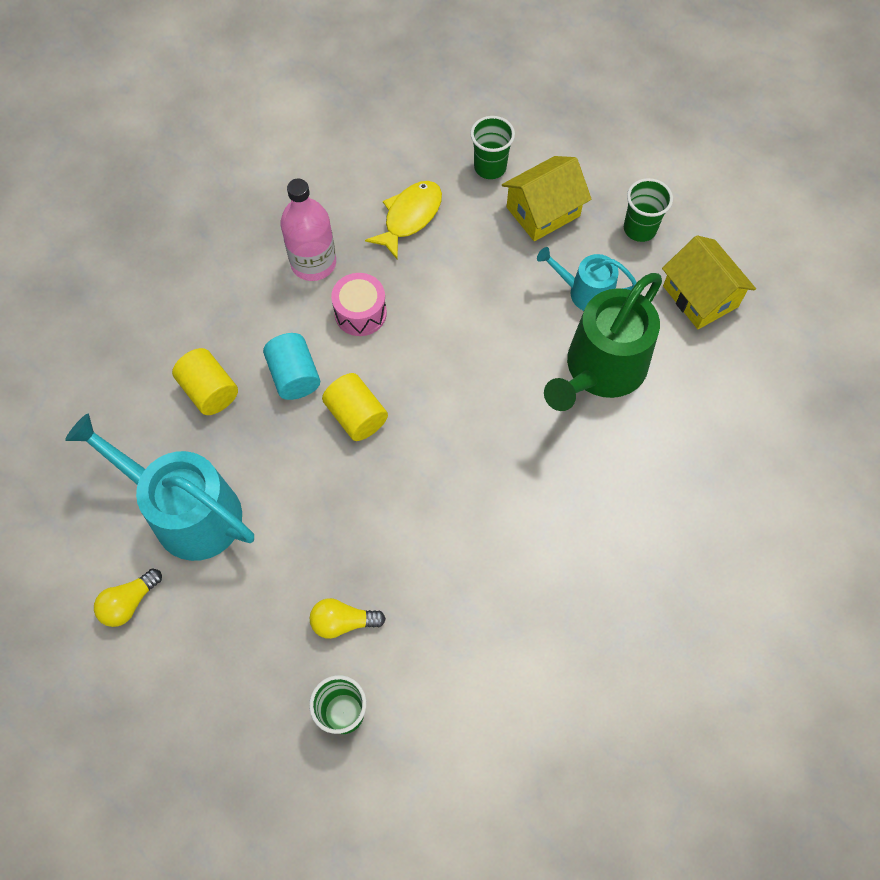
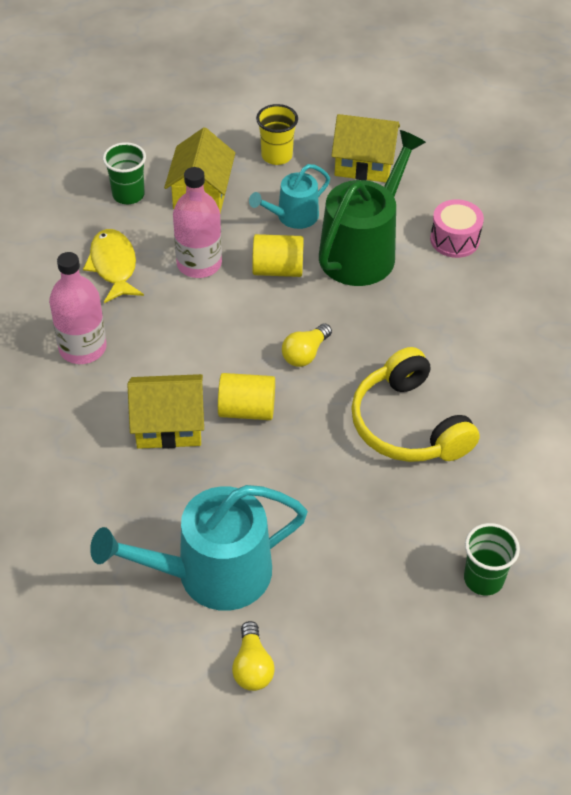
camera: 50 degrees left, 15 degrees down
yellow cylinder [172,348,238,415] -> yellow cylinder moved to [252,234,304,277]
turquoise cylinder [263,333,320,400] -> yellow house [128,374,204,449]
yellow light bulb [310,598,386,639] -> yellow light bulb moved to [282,323,332,367]
pink drum [331,273,387,336] -> pink drum moved to [430,199,484,258]
green watering can [544,273,662,411] -> green watering can turned 135 degrees counterclockwise [319,130,426,286]
green cup [624,178,673,242] -> yellow cup [256,104,298,165]
none -> pink bottle [173,167,222,278]
none -> yellow headphones [351,347,480,462]

